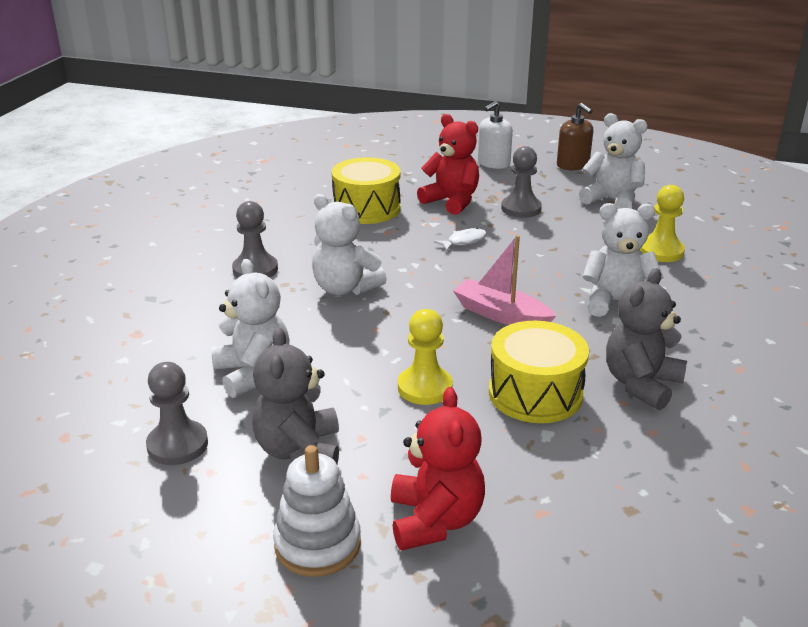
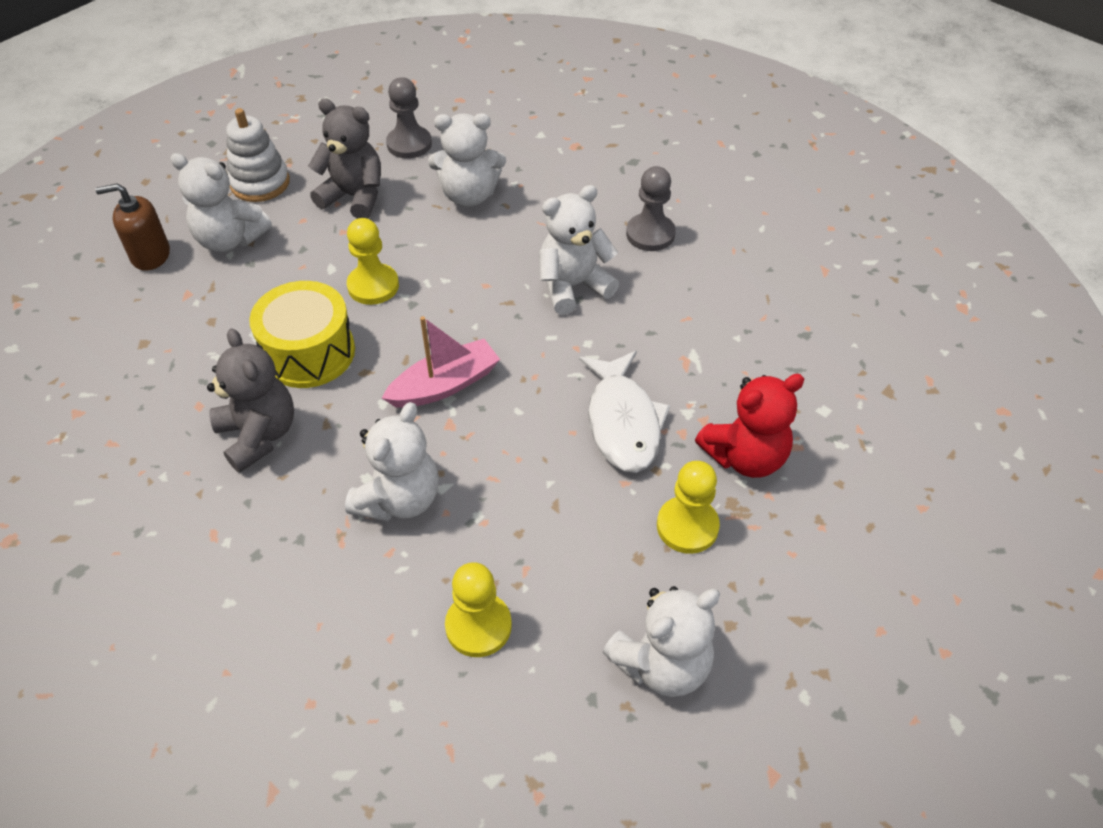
camera: 115 degrees right, 20 degrees up
yellow drum [332,157,401,224] -> none
red teddy bear [391,387,485,551] -> white teddy bear [170,153,272,252]
white fish [434,228,487,251] -> white fish [579,351,670,473], size x2.04
white soap dispenser [478,101,513,169] -> none
grey pawn [501,146,542,218] -> yellow pawn [657,461,720,554]
brown soap dispenser [557,103,593,170] -> brown soap dispenser moved to [95,183,170,271]

